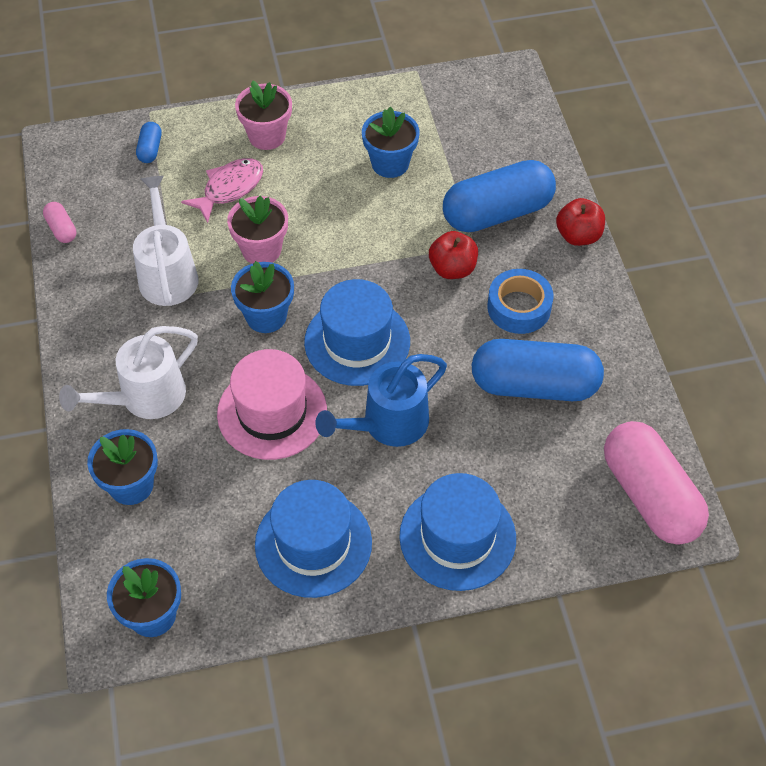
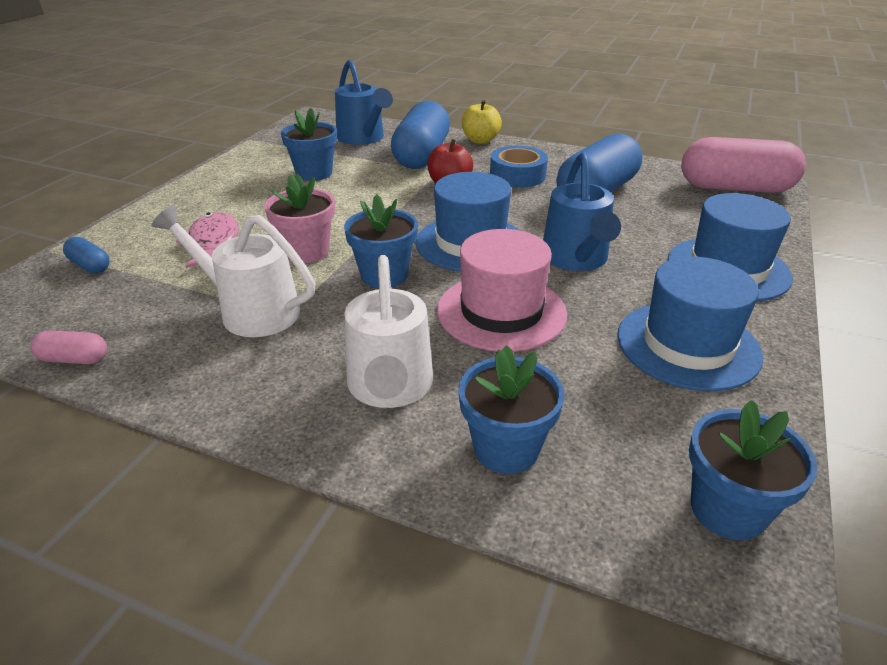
camera: 55 degrees left, 20 degrees down
pink flower pot [235,80,292,150] -> none
red apple [556,198,605,246] -> yellow apple [462,100,502,144]
none -> blue watering can [335,59,393,145]

